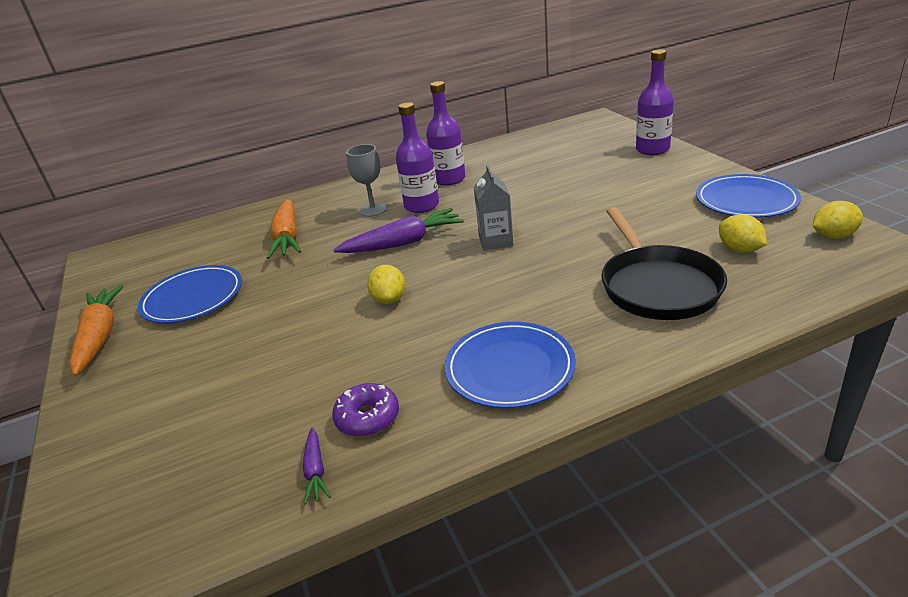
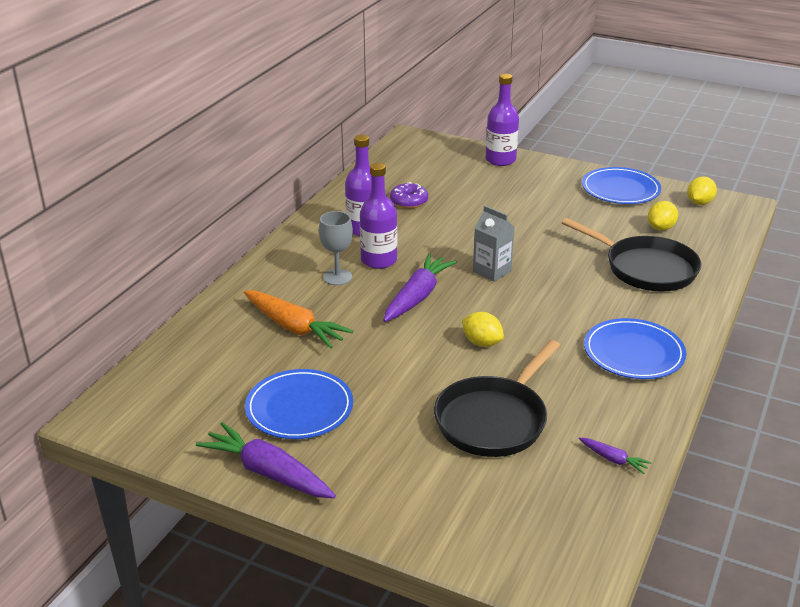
camera: 45 degrees left, 0 degrees up
orange carrot [69,285,124,376] -> purple carrot [196,422,336,498]
purple donut [332,383,399,437] -> purple donut moved to [390,182,428,209]
yellow lemon [719,214,767,253] -> yellow lemon turned 75 degrees counterclockwise [648,201,678,231]
none -> black pan [434,340,560,457]

